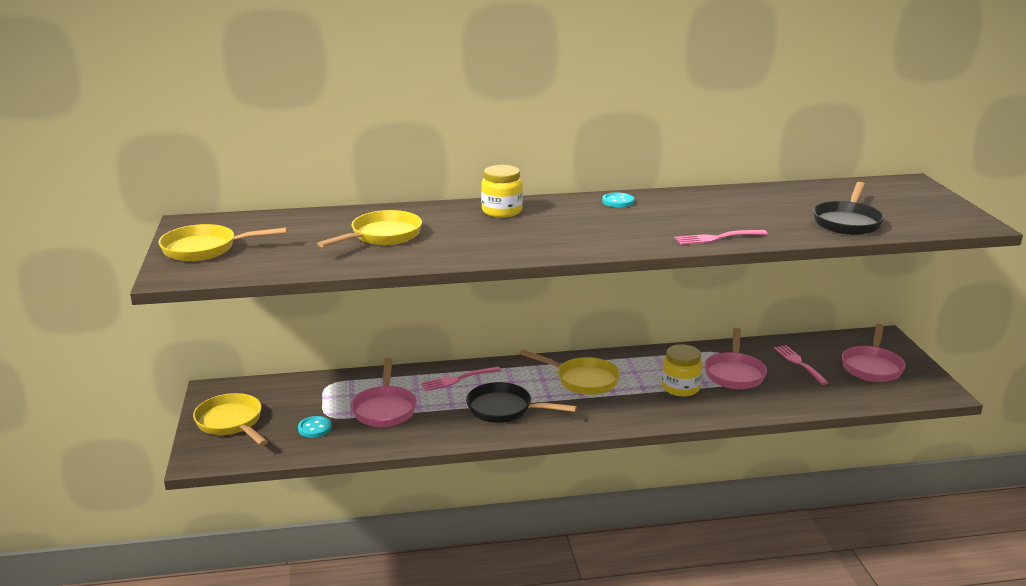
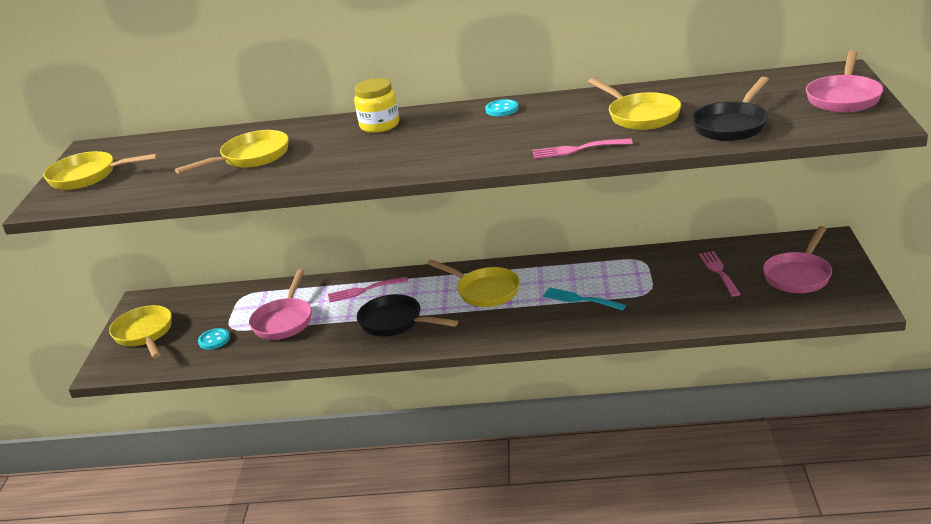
camera: 15 degrees right, 5 degrees up
yellow jar [662,344,702,396] -> turquoise fork [542,287,626,311]
pink pan [704,328,767,389] -> pink pan moved to [806,50,883,112]
none -> yellow pan [588,78,681,130]

